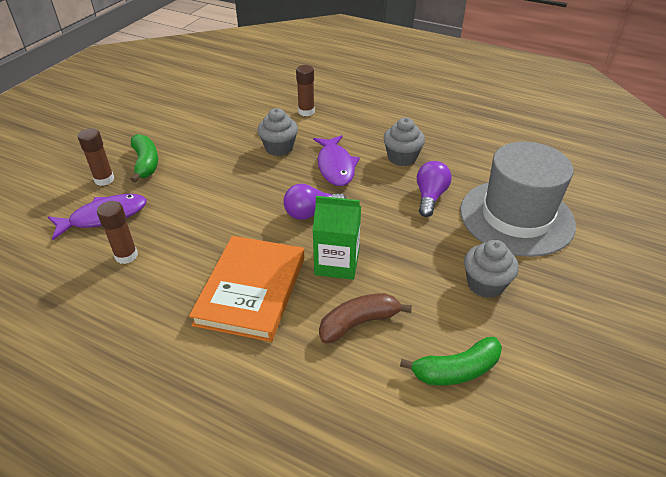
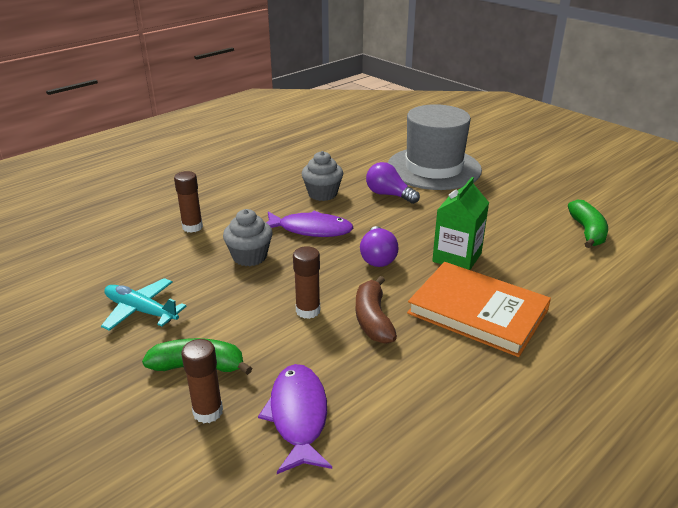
camera: 70 degrees left, 10 degrees down
brown glue stick [97,201,138,264] -> brown glue stick moved to [293,246,320,319]
brown banana [319,293,412,344] -> brown banana moved to [356,276,397,344]
grey cupcake [464,240,519,298] -> none
none -> turquoise plane [101,278,187,331]

